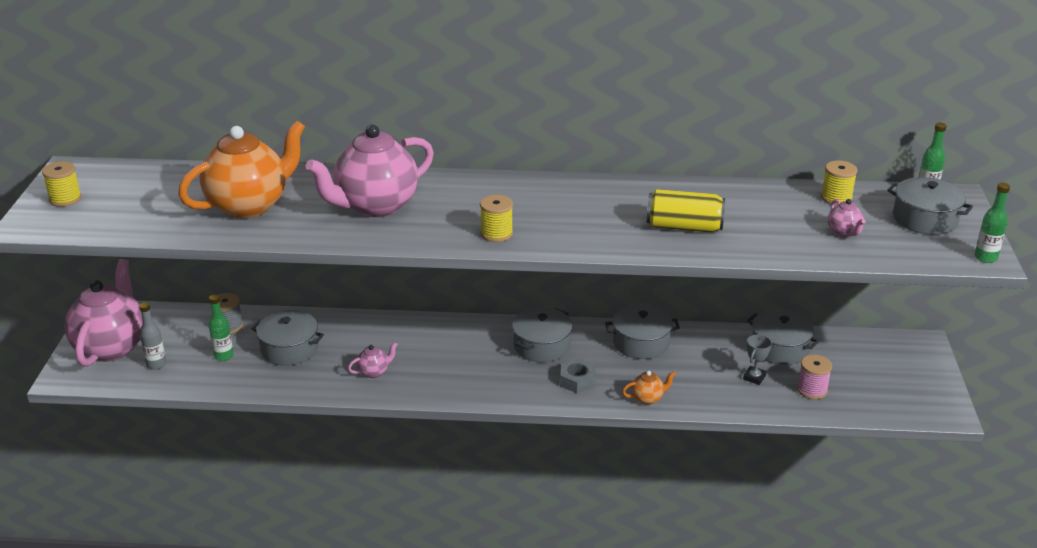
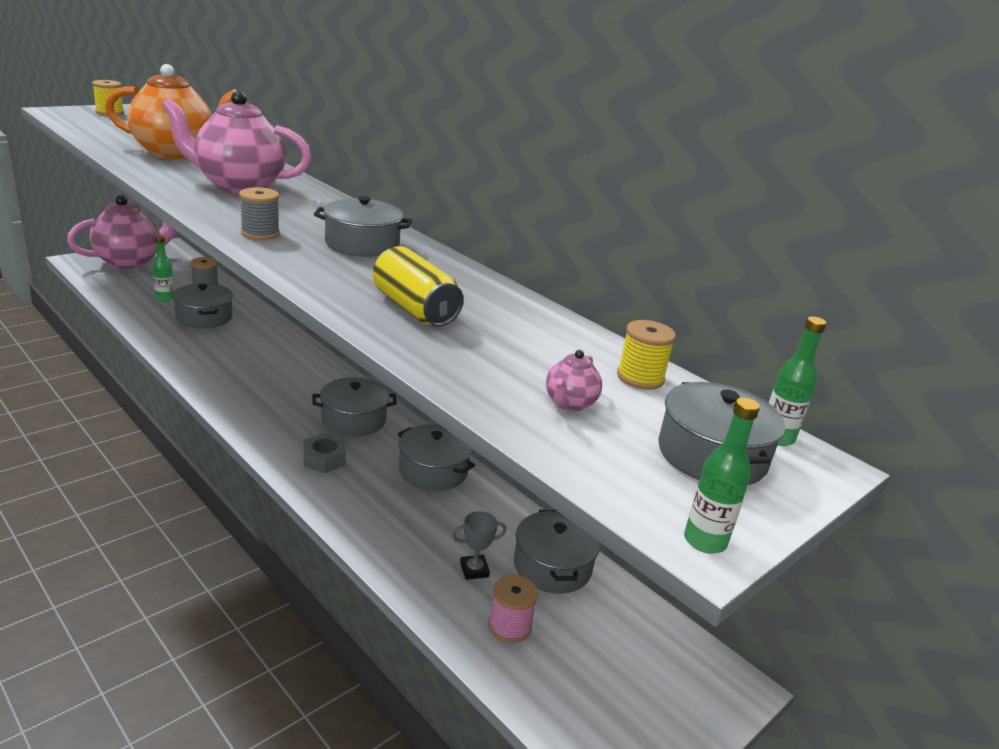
camera: 40 degrees right, 5 degrees down
grey bottle [139,302,166,370] -> none
pink teapot [348,342,398,378] -> none
yellow spool [480,195,513,242] -> grey spool [239,187,280,240]
orange teapot [622,371,676,405] -> none
none -> grey pot [314,196,412,257]

